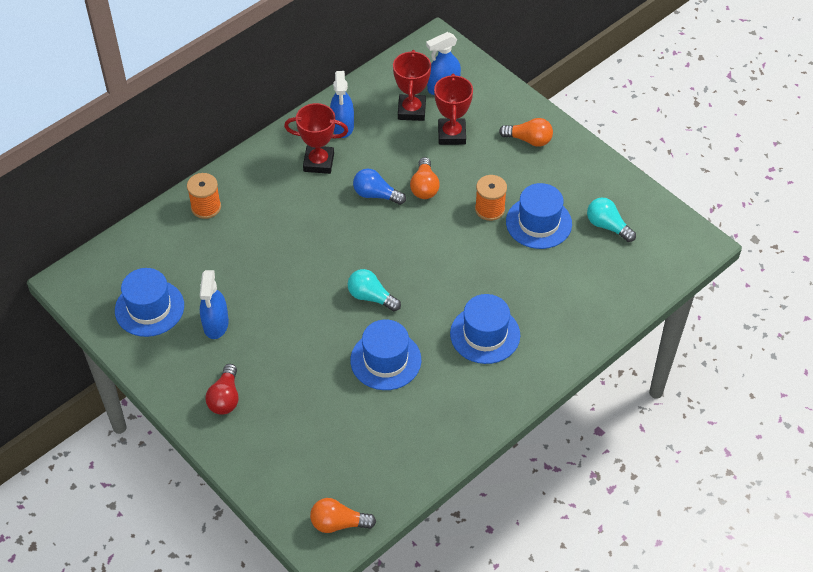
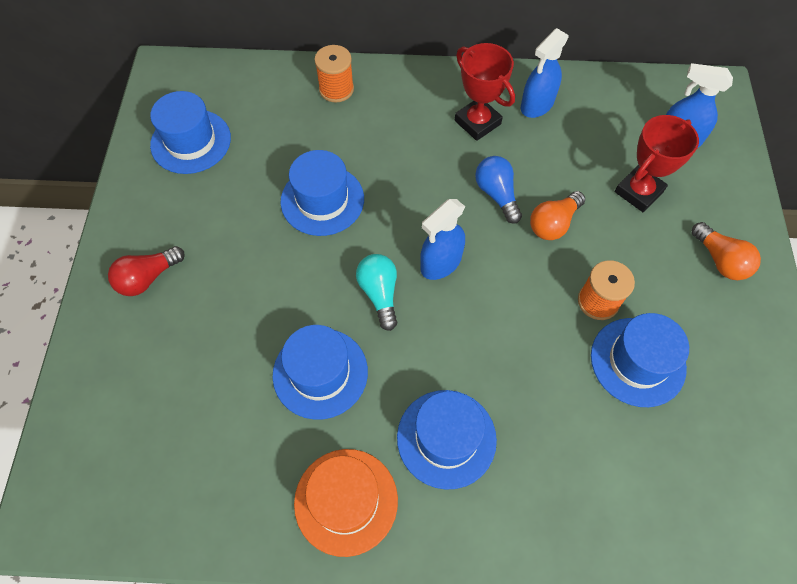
camera: 45 degrees right, 10 degrees up
blue spray bottle [200,270,229,339] -> blue spray bottle moved to [420,199,465,280]
orange light bulb [310,498,376,533] -> none
red trophy [393,50,431,121] -> none
turquoise light bulb [587,198,636,242] -> none
none -> blue hat [280,150,364,236]
none -> orange hat [294,449,398,557]

